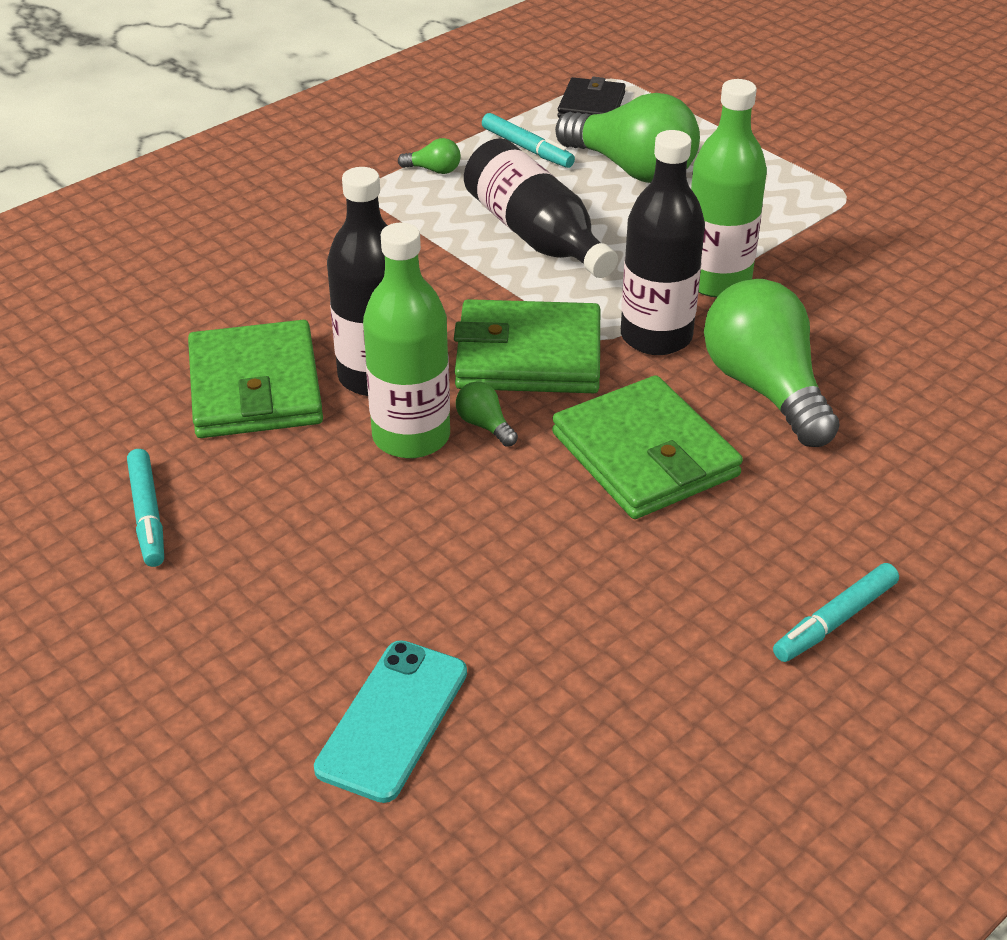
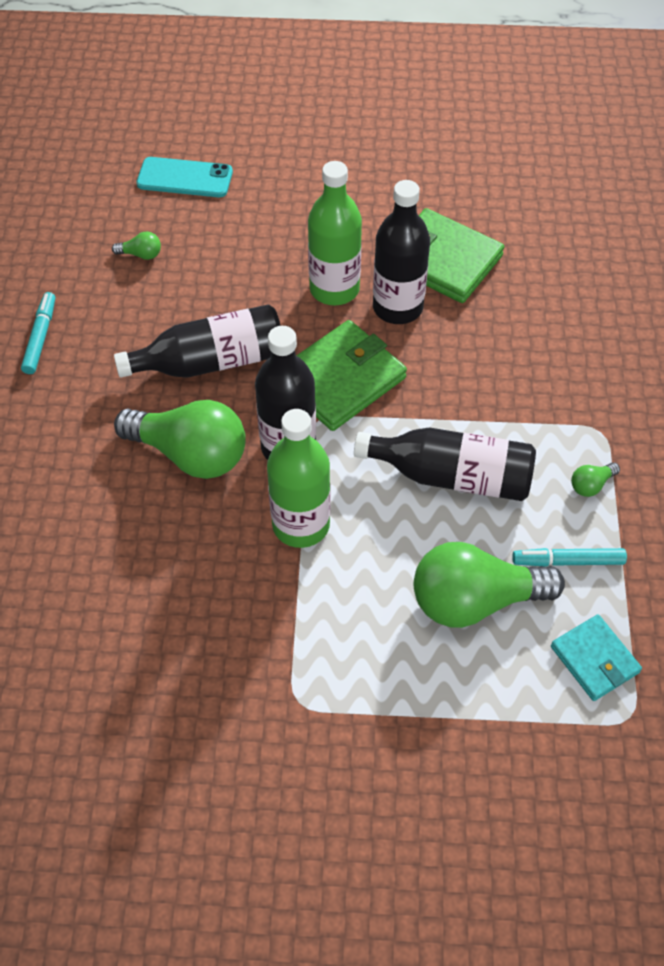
camera: 135 degrees right, 15 degrees up
turquoise marker [127,449,164,567] -> none
turquoise phone [314,640,467,803] -> turquoise phone turned 60 degrees counterclockwise [136,157,233,197]
green light bulb [456,381,518,447] -> green light bulb moved to [112,232,161,260]
green wallet [552,375,743,519] -> black bottle [114,304,281,378]
black wallet [557,77,626,118] -> turquoise wallet [551,615,642,701]

